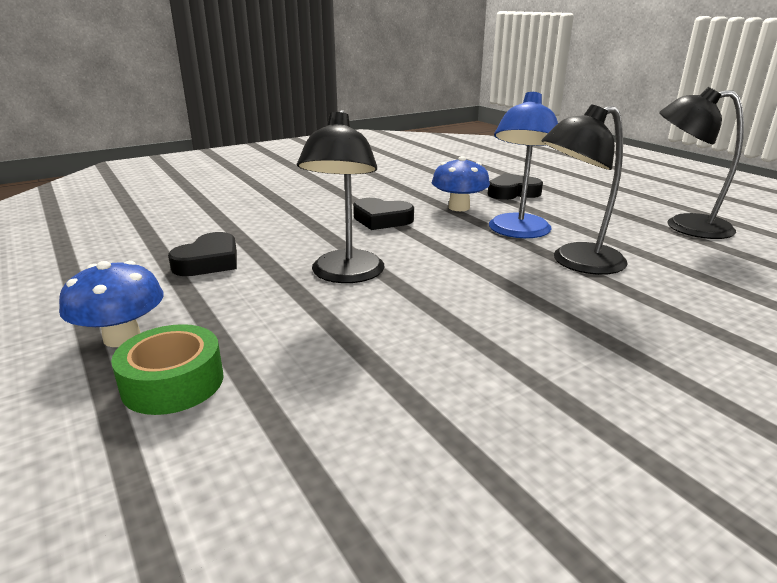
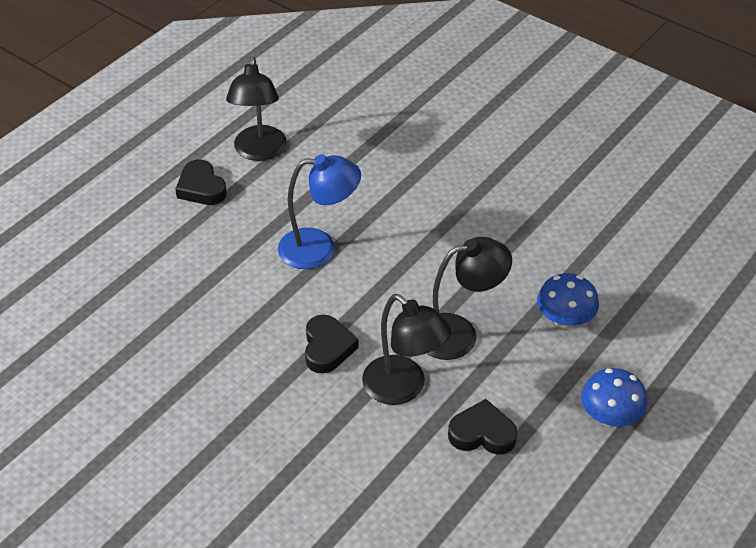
camera: 110 degrees left, 20 degrees up
green tape [111,324,223,415] -> none
blue mushroom [432,156,490,211] -> blue mushroom moved to [537,273,599,329]
black heart [488,173,543,200] -> black heart moved to [175,159,227,205]
black lamp [542,105,628,275] -> black lamp moved to [362,294,451,405]

